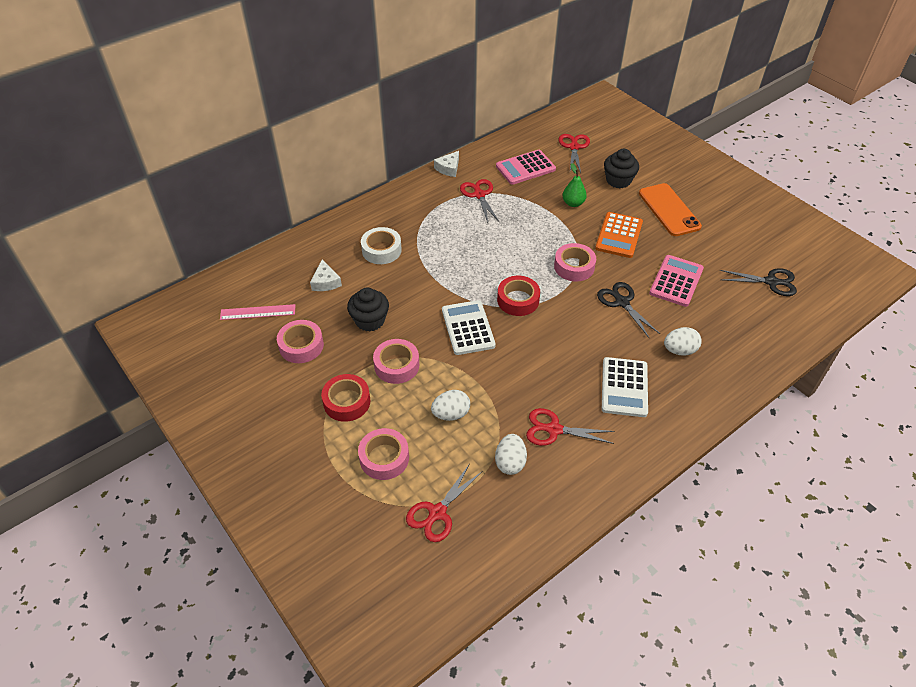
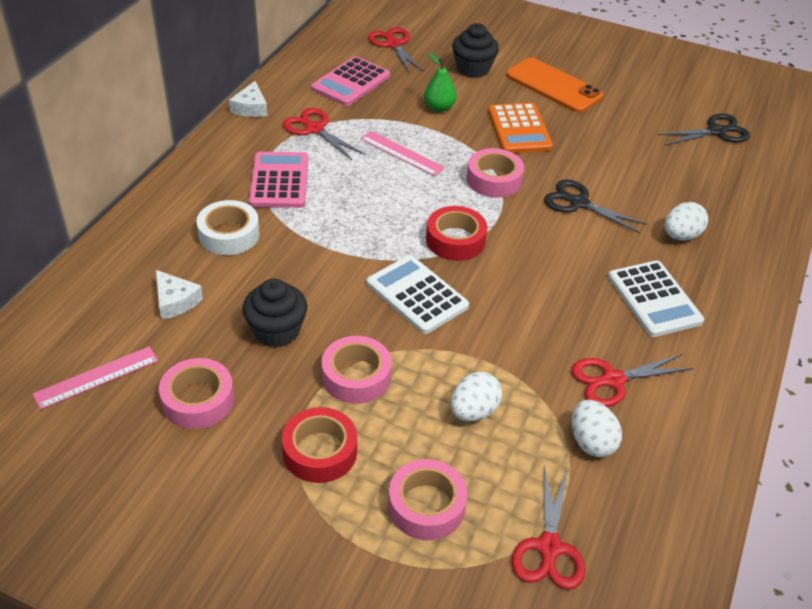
camera: 30 degrees left, 5 degrees down
pink calculator [649,255,704,307] -> pink calculator moved to [249,152,308,208]
none -> pink ruler [360,131,445,176]

